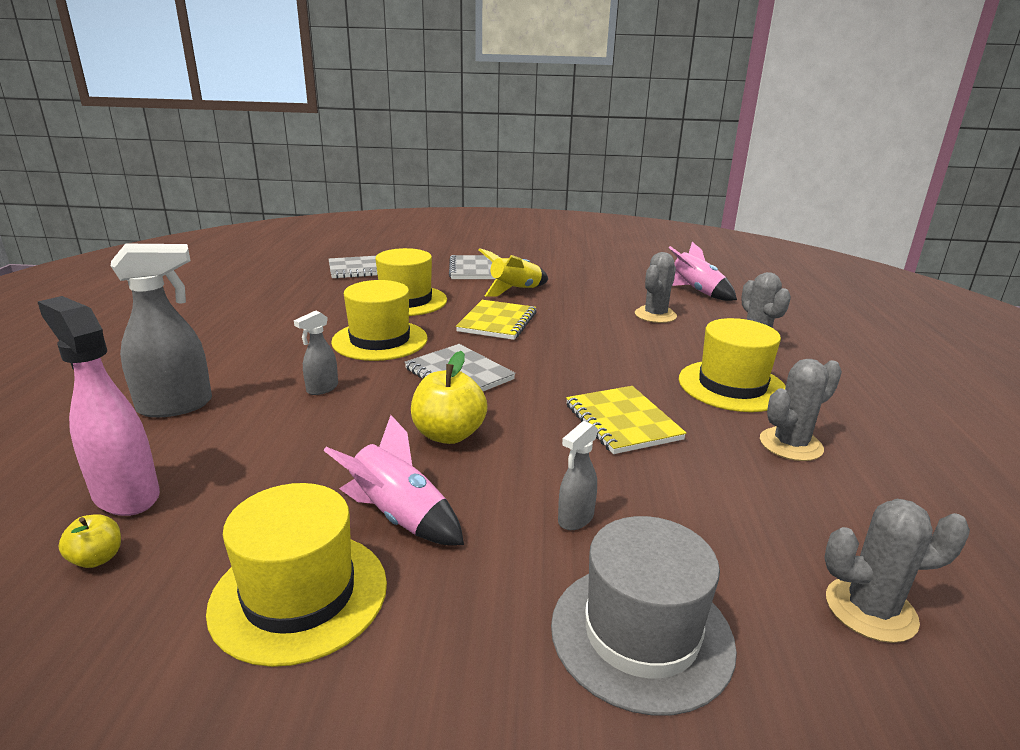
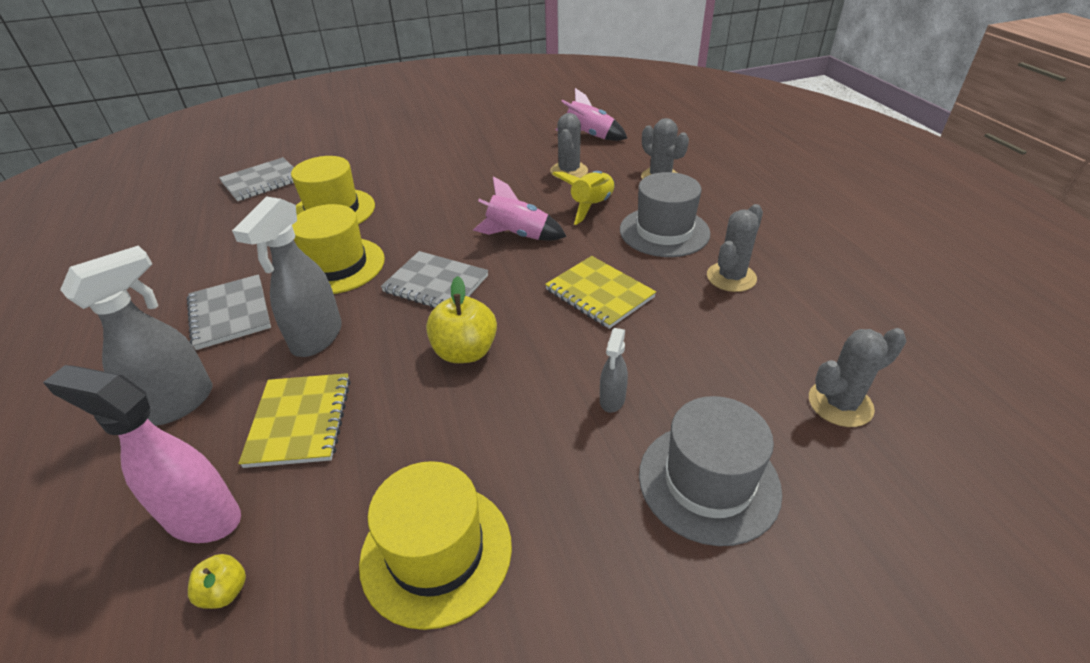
camera: 20 degrees left, 15 degrees up
grey spray bottle [294,311,338,395] -> grey spray bottle [232,196,342,357], size x1.90
pink rocket [323,415,464,545] -> pink rocket moved to [473,176,567,240]
grey notebook [449,255,499,279] -> grey notebook moved to [187,274,271,350]
yellow notebook [456,300,537,340] -> yellow notebook moved to [238,373,351,468]
yellow rocket [479,248,548,296] -> yellow rocket moved to [553,171,615,225]
yellow hat [679,318,786,412] -> grey hat [620,172,711,257]

